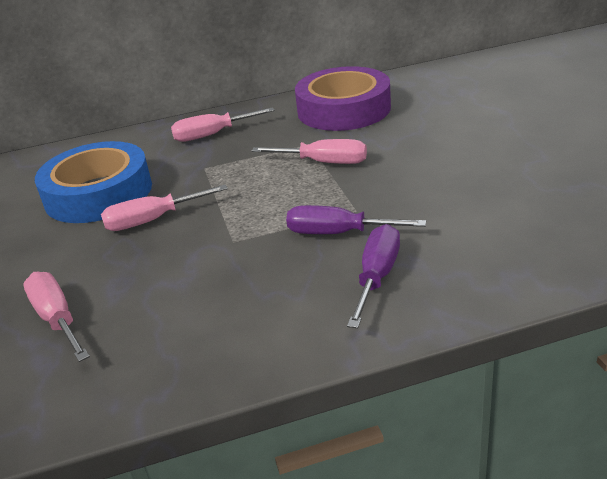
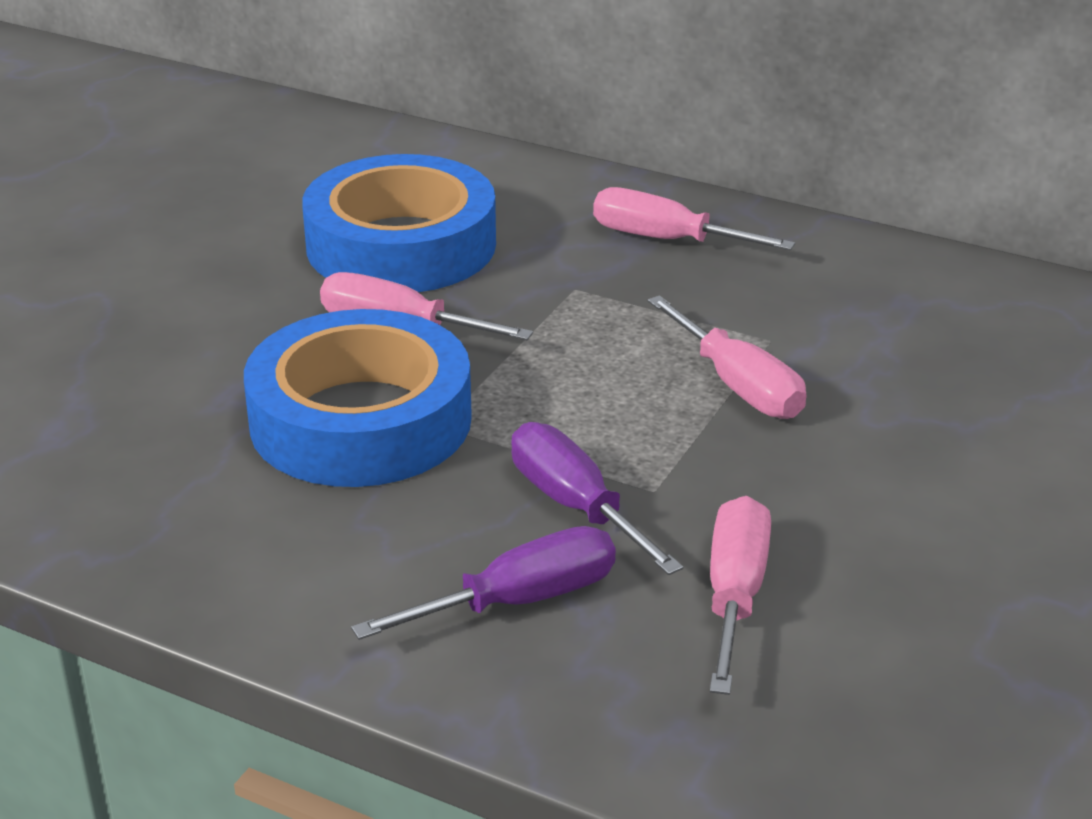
camera: 40 degrees right, 0 degrees up
pink screwdriver [23,272,90,362] -> pink screwdriver moved to [710,496,771,695]
purple tape [295,66,391,131] -> none
none -> blue tape [244,309,472,487]

